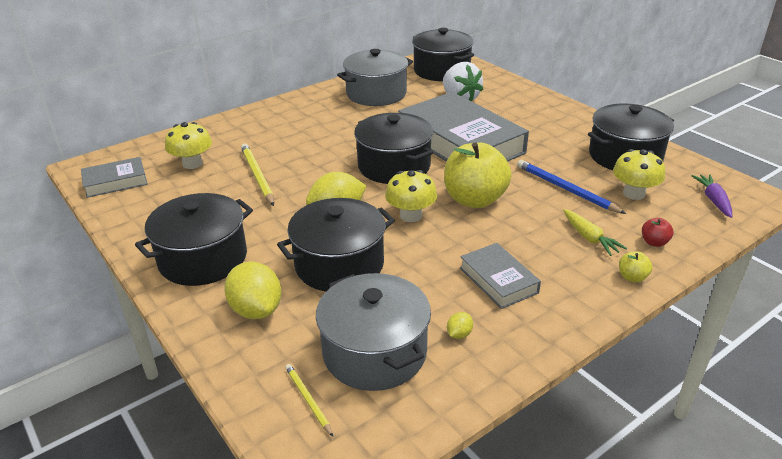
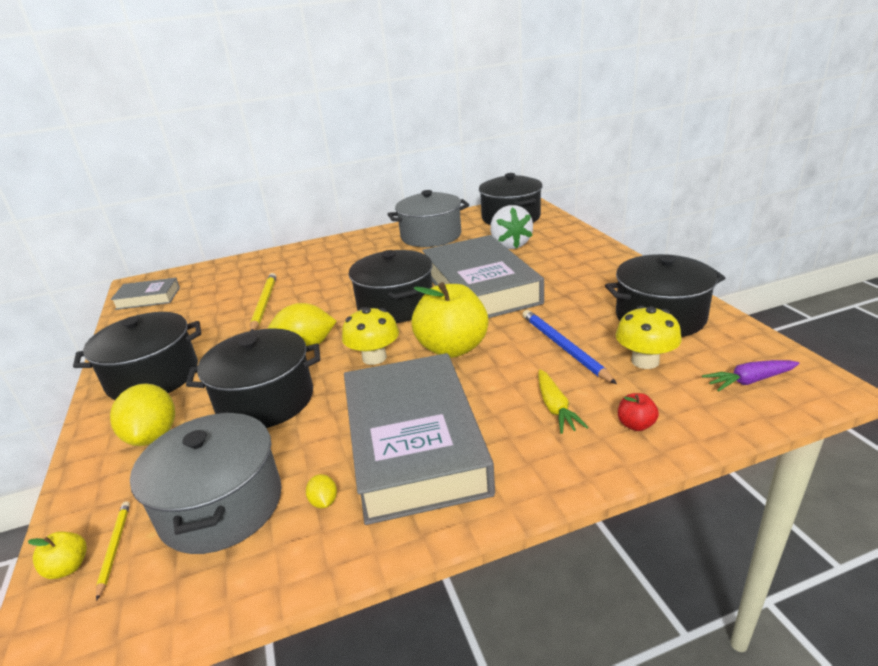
camera: 20 degrees right, 5 degrees down
yellow mushroom [165,122,212,169] -> none
yellow lemon [447,312,473,339] -> yellow lemon turned 75 degrees counterclockwise [306,474,337,508]
grey book [460,243,541,309] -> grey book [344,353,495,525], size x2.11
yellow apple [619,251,652,282] -> yellow apple moved to [28,531,87,579]
purple carrot [691,174,732,218] -> purple carrot turned 120 degrees counterclockwise [702,360,799,392]

